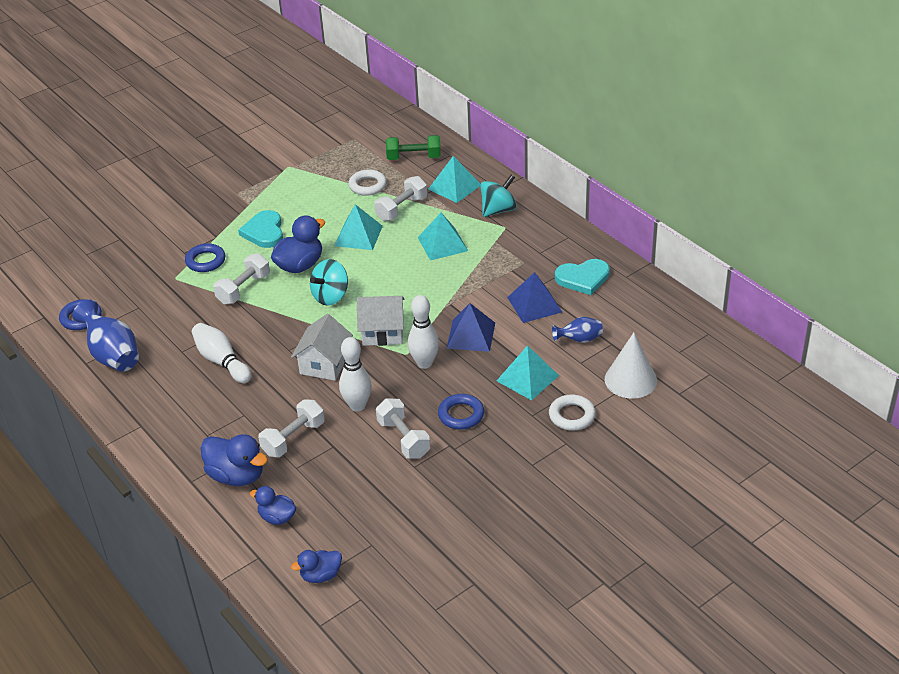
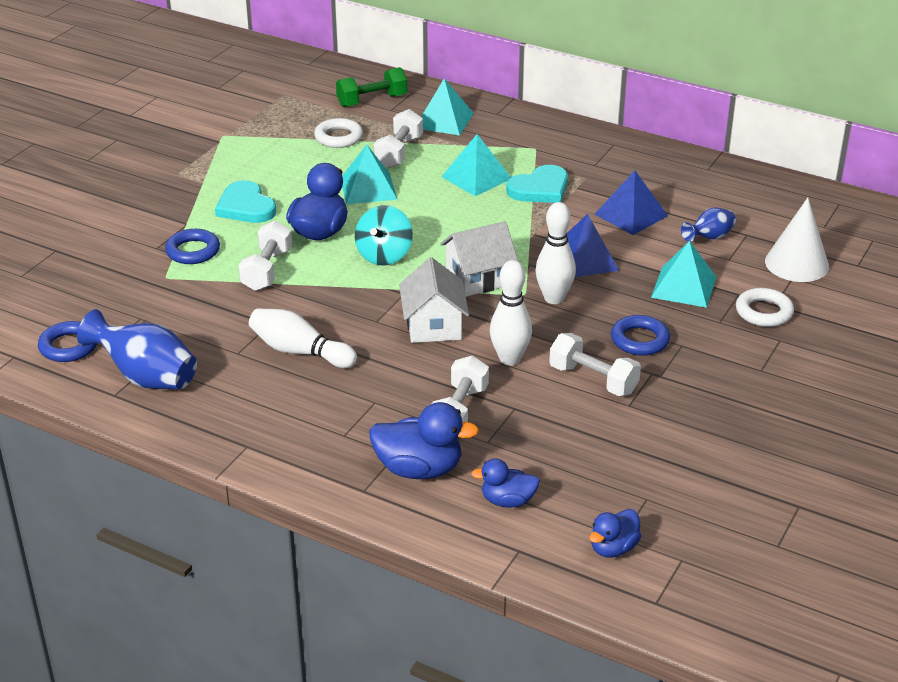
camera: 25 degrees left, 5 degrees down
turquoise spinning top [480,175,517,217] -> none
turquoise heart [555,259,610,295] -> turquoise heart moved to [506,165,568,203]

